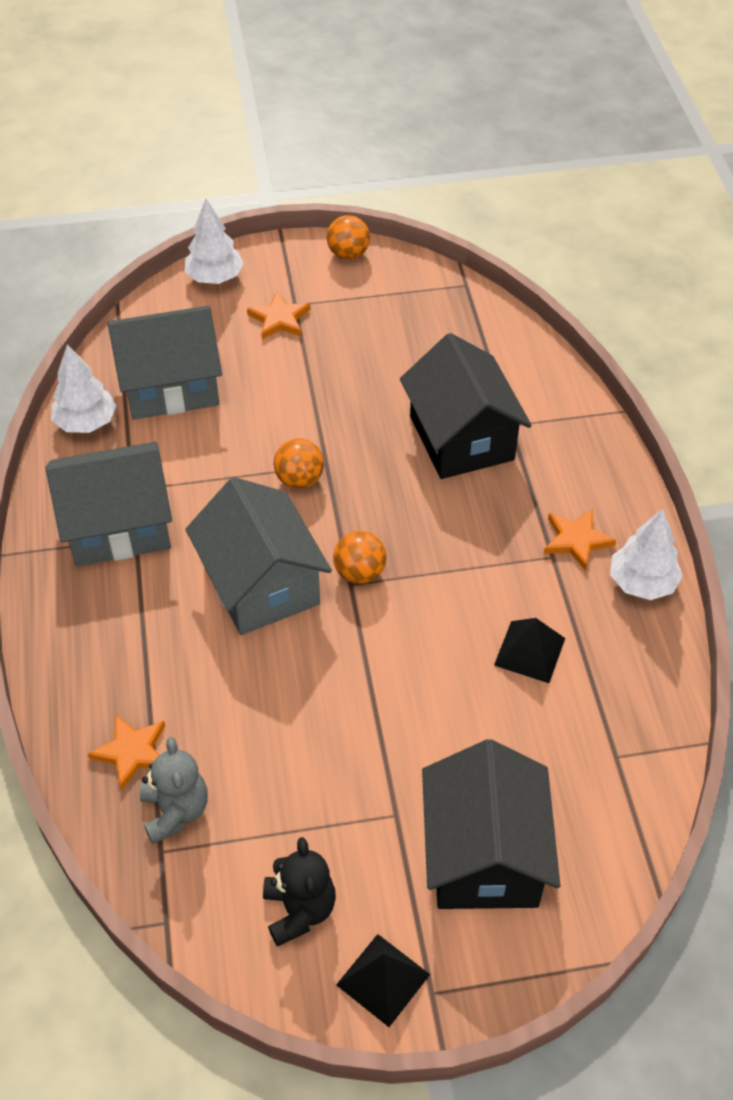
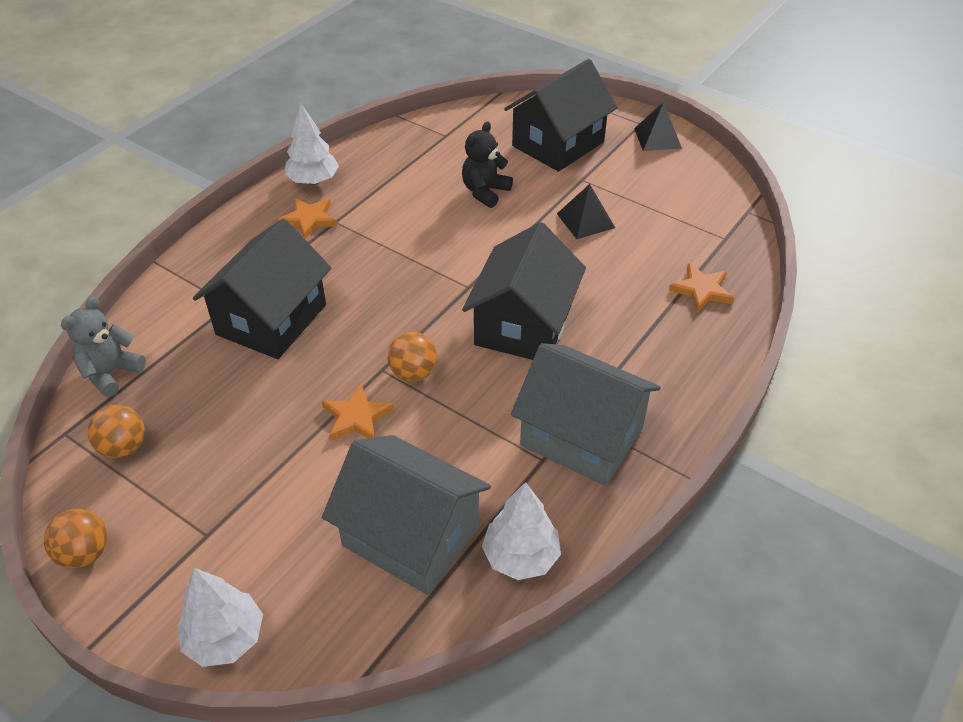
camera: 135 degrees left, 5 degrees down
grey teddy bear [140,737,208,844] -> grey teddy bear moved to [61,297,146,397]
grey house [186,477,332,635] -> black house [462,222,586,360]
orange star [247,292,310,340] -> orange star moved to [322,383,394,441]
black teddy bear [263,837,336,947] -> black teddy bear moved to [462,121,513,208]
orange ball [333,531,386,584] -> orange ball moved to [88,405,145,458]
black pyramid [494,618,565,683] -> black pyramid moved to [557,184,615,239]

